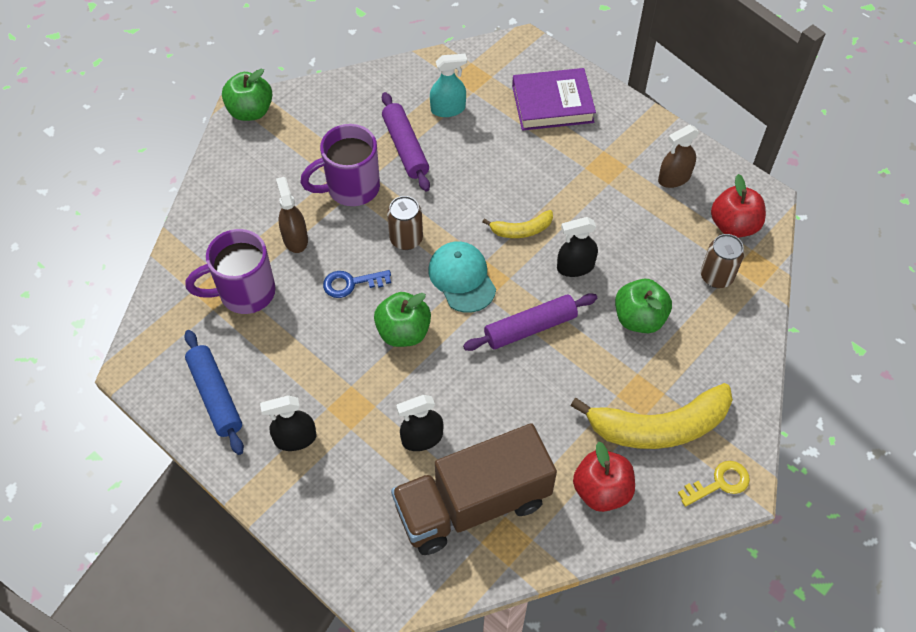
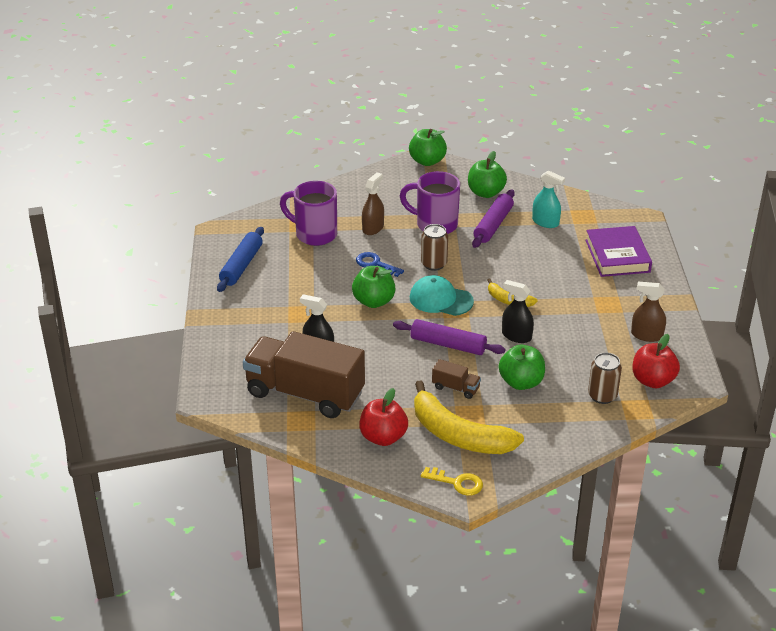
camera: 45 degrees right, 20 degrees down
black spray bottle [260,395,316,451] -> none
turquoise cap [428,241,496,313] -> turquoise cap turned 90 degrees counterclockwise [410,275,474,316]
purple book [512,68,596,131] -> purple book turned 45 degrees clockwise [585,226,652,277]
none -> brown truck [432,359,481,399]
none -> green apple [468,151,507,198]

